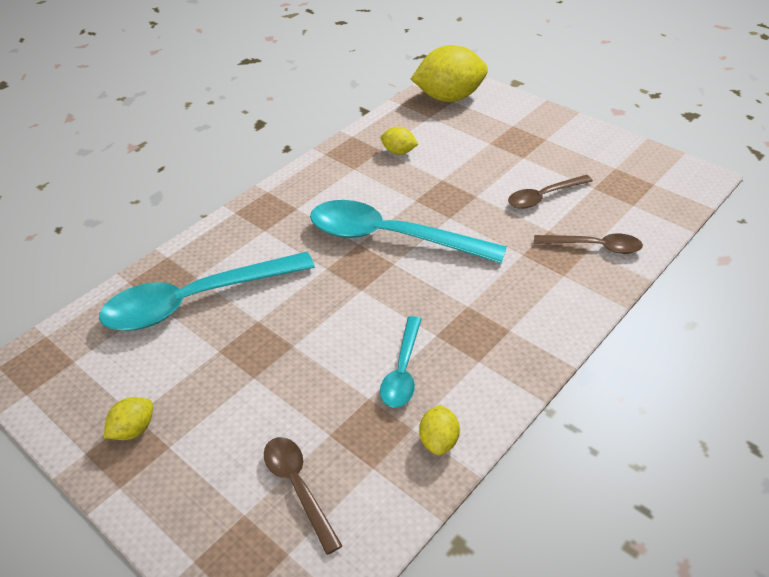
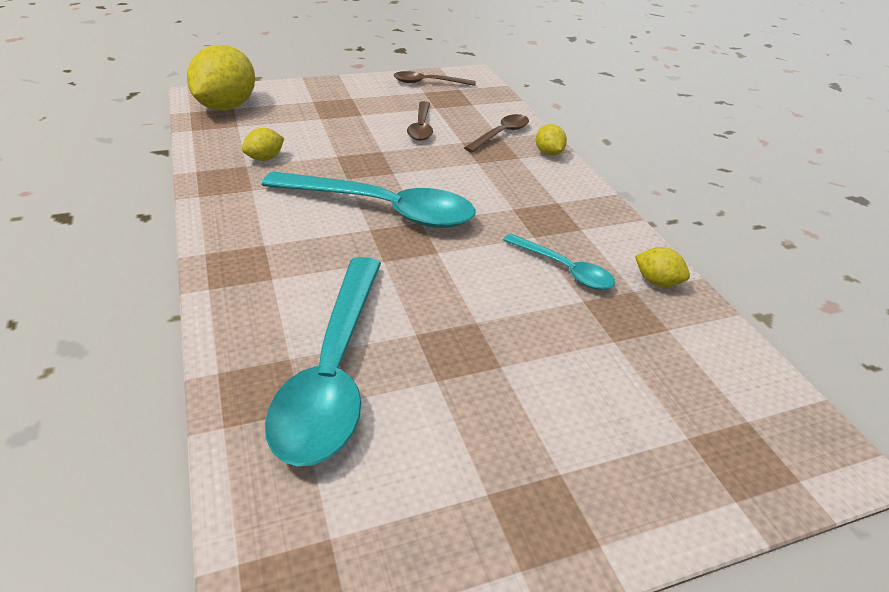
camera: 65 degrees left, 5 degrees down
yellow lemon [104,397,153,440] -> yellow lemon moved to [536,124,567,156]
brown spoon [264,437,342,555] -> brown spoon moved to [394,71,476,86]
turquoise spoon [310,200,507,264] -> turquoise spoon turned 120 degrees counterclockwise [262,171,476,228]

